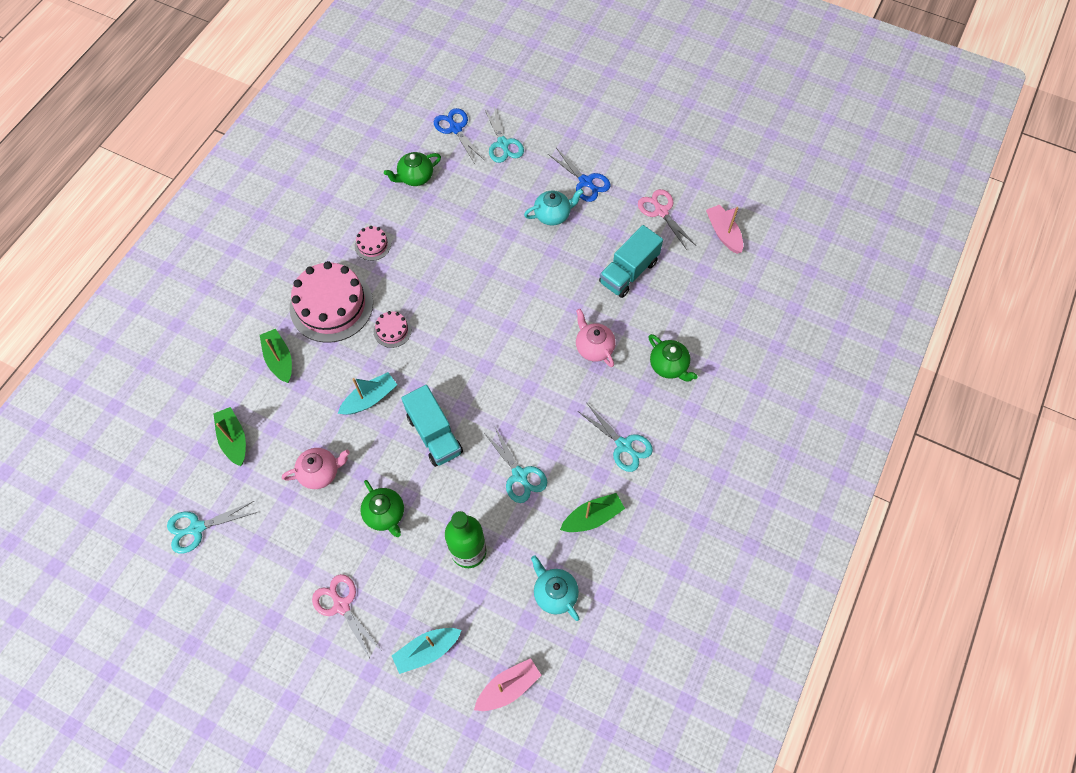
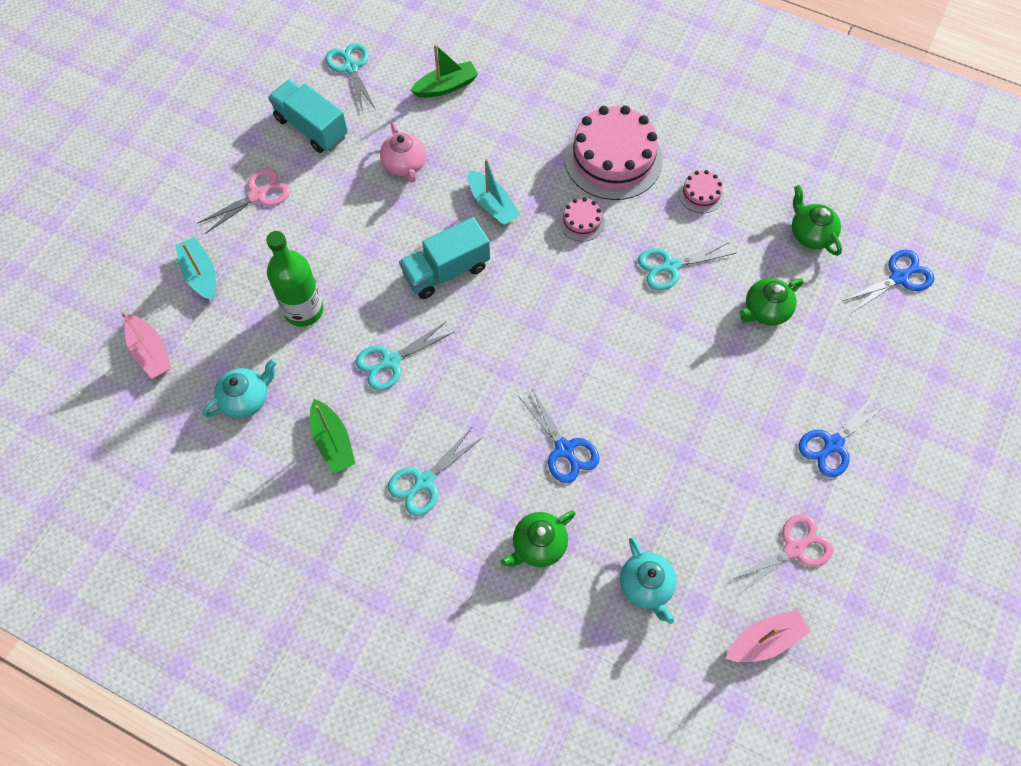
camera: 90 degrees right, 0 degrees up
green boat [260,329,292,383] -> none
green teapot [361,480,404,537] -> green teapot moved to [739,278,803,325]
turquoise scissors [484,106,524,163] -> turquoise scissors moved to [638,242,736,290]
turquoise teapot [524,189,583,225] -> turquoise teapot moved to [620,538,677,624]
pink teapot [576,309,615,367] -> blue scissors [518,389,600,483]
turquoise truck [599,225,663,298] -> turquoise truck moved to [268,80,348,153]

